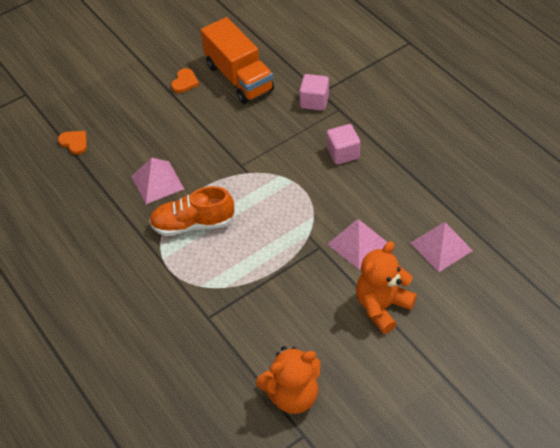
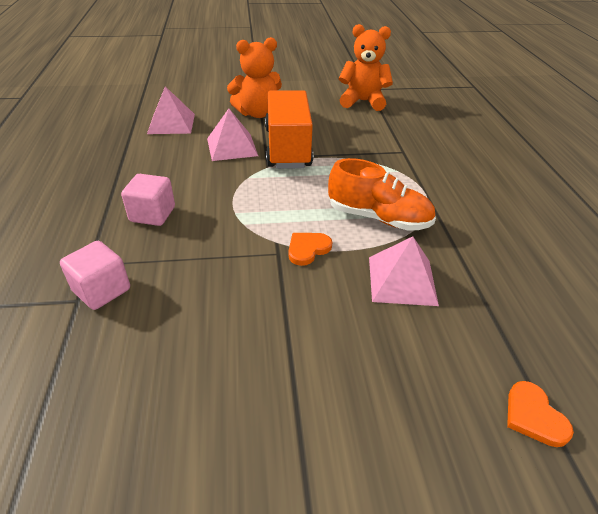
camera: 155 degrees left, 10 degrees down
orange heart [171,68,199,93] -> orange heart moved to [288,233,332,266]
orange truck [201,17,274,104] -> orange truck moved to [265,90,313,169]

